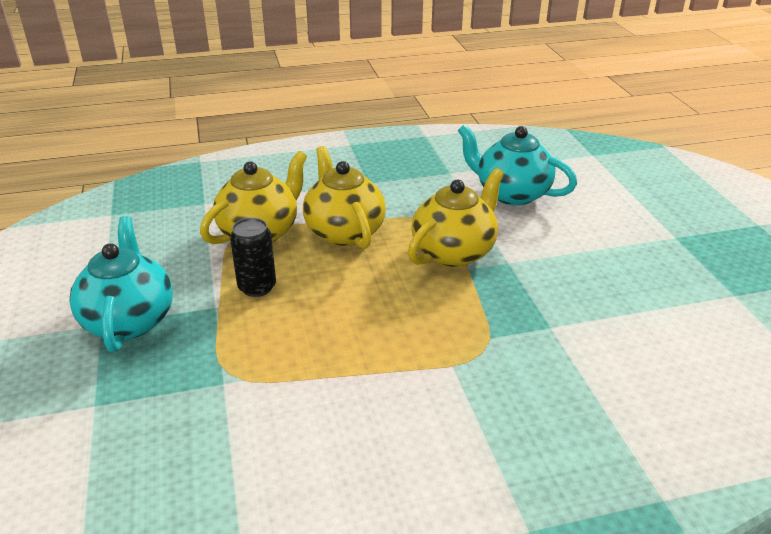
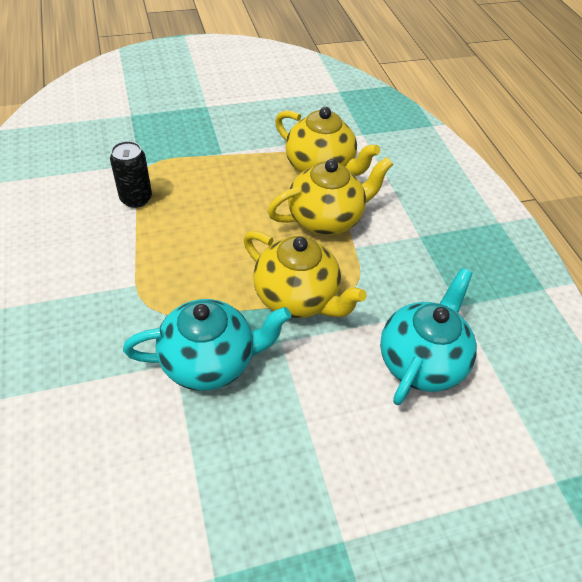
camera: 85 degrees right, 15 degrees up
turquoise teapot [69,216,173,352] -> turquoise teapot moved to [123,299,291,391]
black can [230,218,276,297] -> black can moved to [110,141,152,208]

